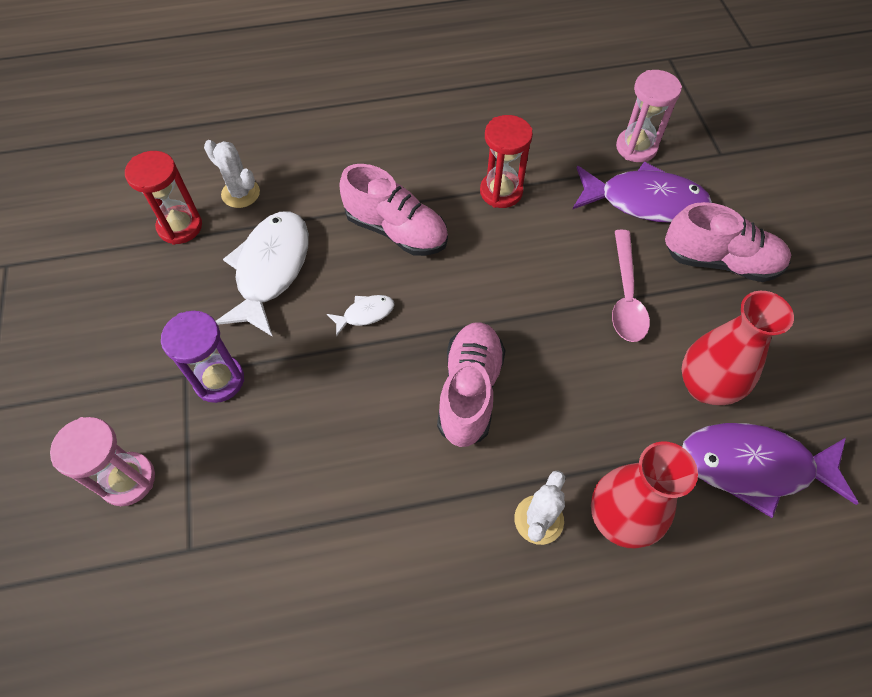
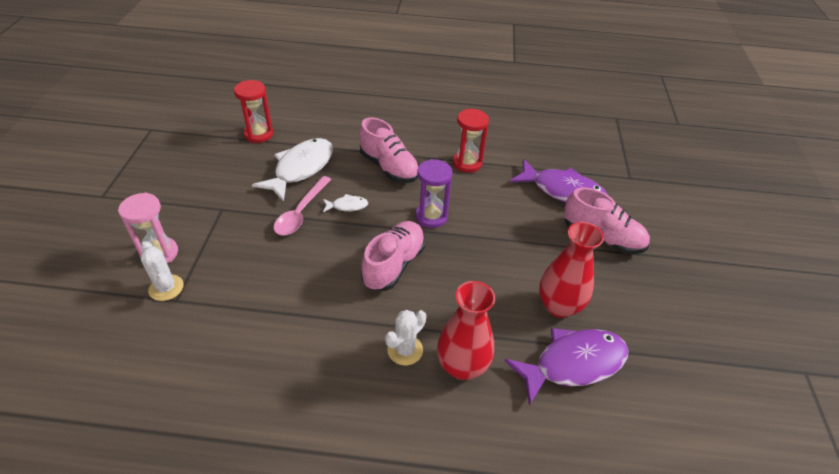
camera: 15 degrees right, 15 degrees down
purple hourglass [161,311,244,403] -> purple hourglass moved to [415,159,453,228]
white cactus [204,140,260,208] -> white cactus moved to [141,241,184,301]
pink spoon [612,229,650,342] -> pink spoon moved to [274,176,332,235]
pink hourglass [616,70,682,162] -> none
purple fish [682,423,859,518] -> purple fish turned 135 degrees clockwise [504,328,629,406]

